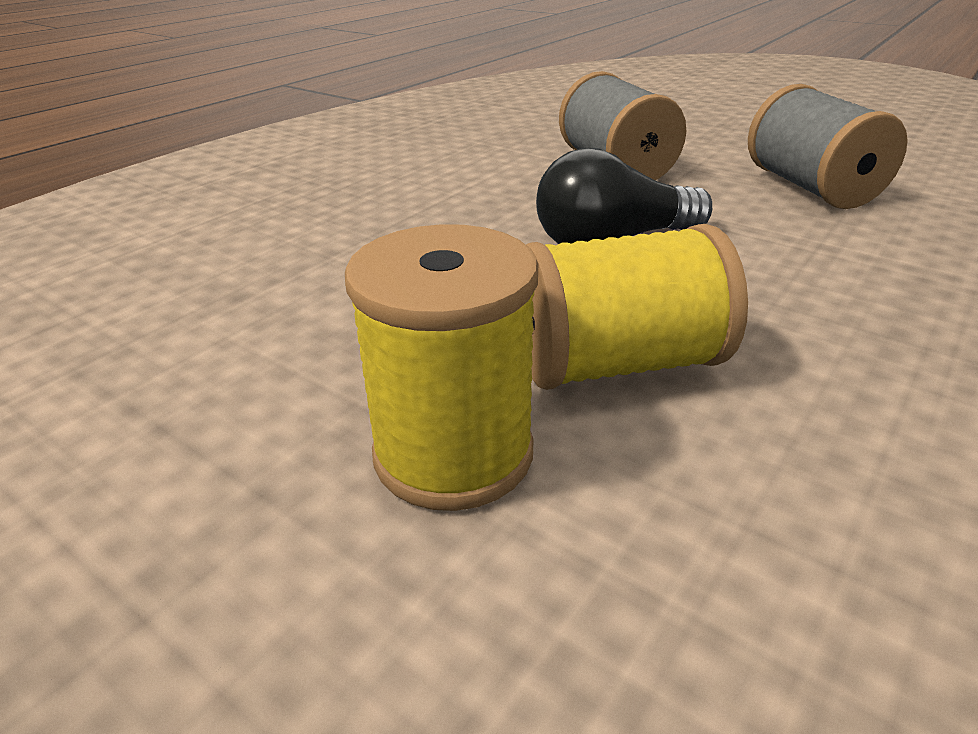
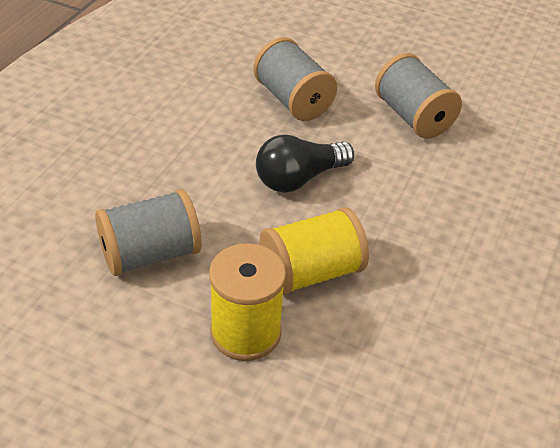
camera: 15 degrees left, 10 degrees up
none -> grey spool [95,189,202,276]

